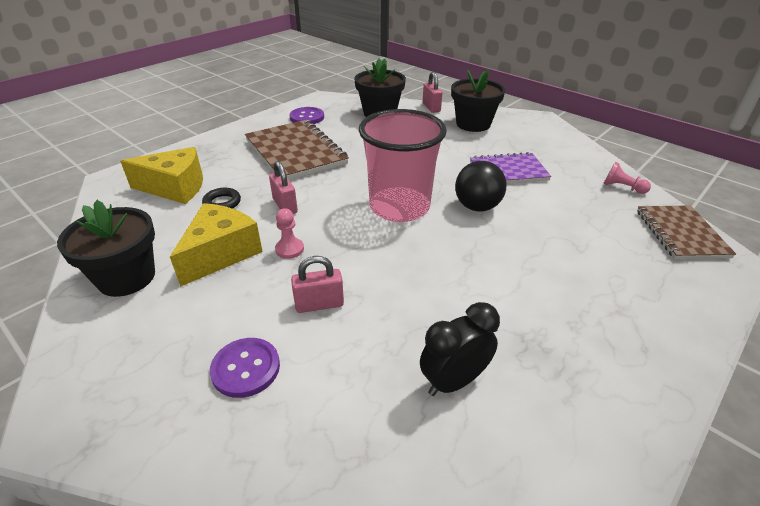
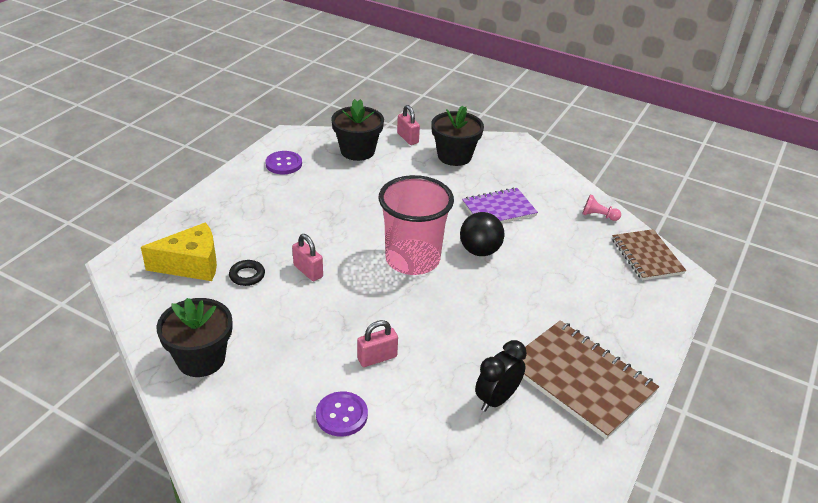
camera: 15 degrees left, 0 degrees up
yellow cheese [170,203,263,287] -> none
brown notebook [245,120,349,180] -> brown notebook moved to [522,320,659,439]
pink pawn [275,208,304,259] -> none

